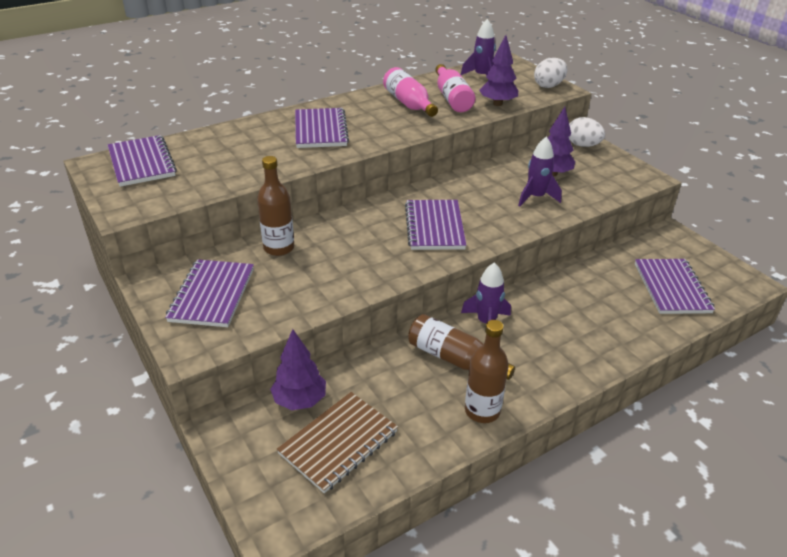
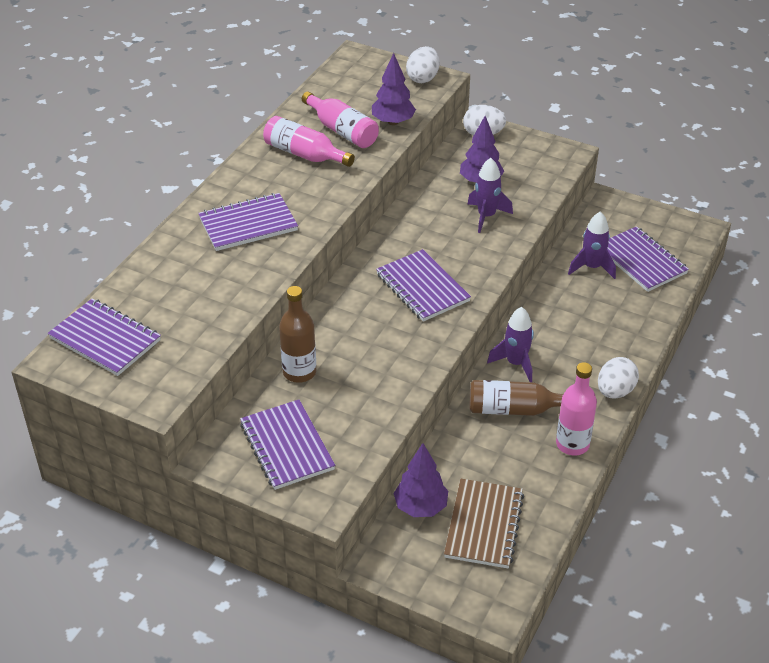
camera: 30 degrees left, 5 degrees up
purple notebook [295,108,349,148] -> purple notebook turned 75 degrees counterclockwise [198,193,298,251]
purple rocket [461,19,496,80] -> purple rocket moved to [568,211,616,279]
brown bottle [465,320,509,423] -> pink bottle [556,362,597,456]
none -> white egg [598,357,639,398]

